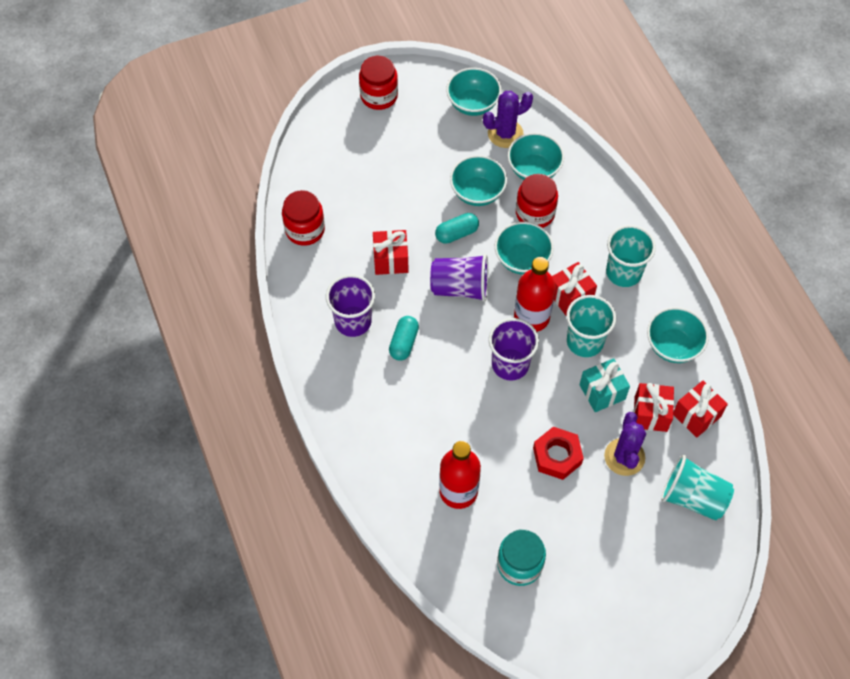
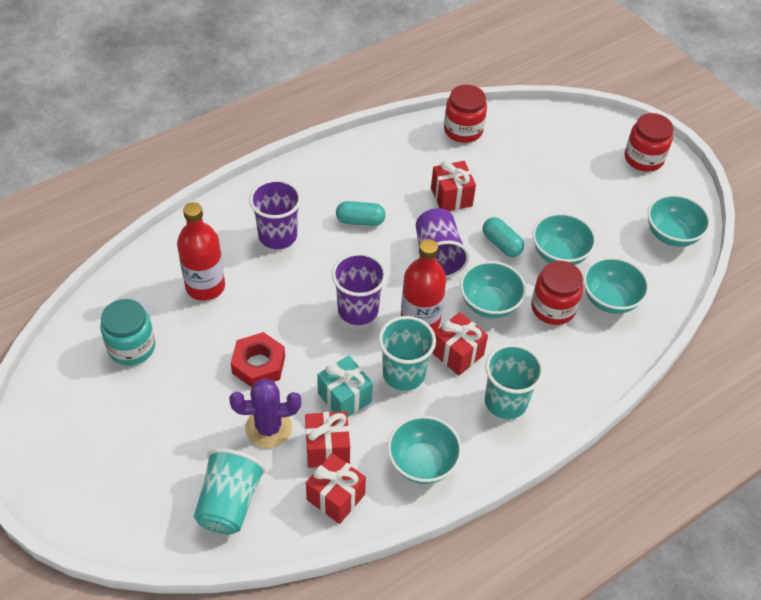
camera: 75 degrees right, 10 degrees down
purple cup [326,274,375,337] -> purple cup moved to [249,179,301,249]
purple cactus [483,91,533,148] -> none

